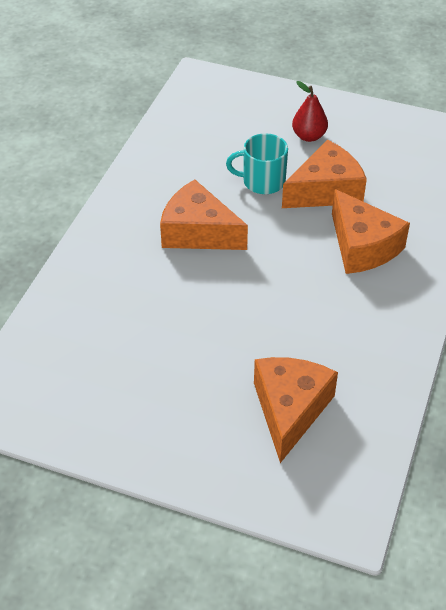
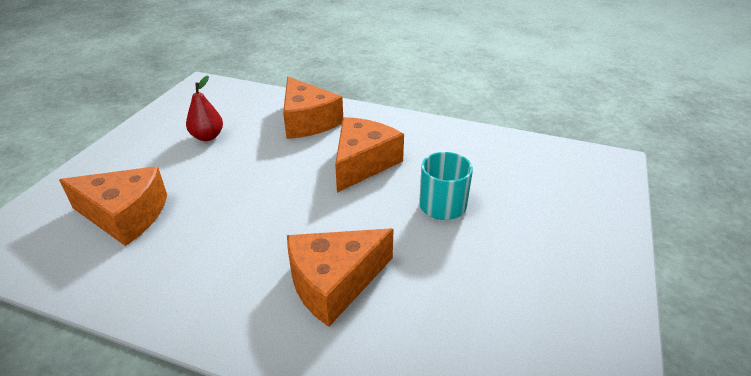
camera: 90 degrees right, 10 degrees down
orange cheese [282,140,367,208] -> orange cheese moved to [283,77,343,139]
red pear [292,81,328,142] -> red pear moved to [186,76,223,141]

